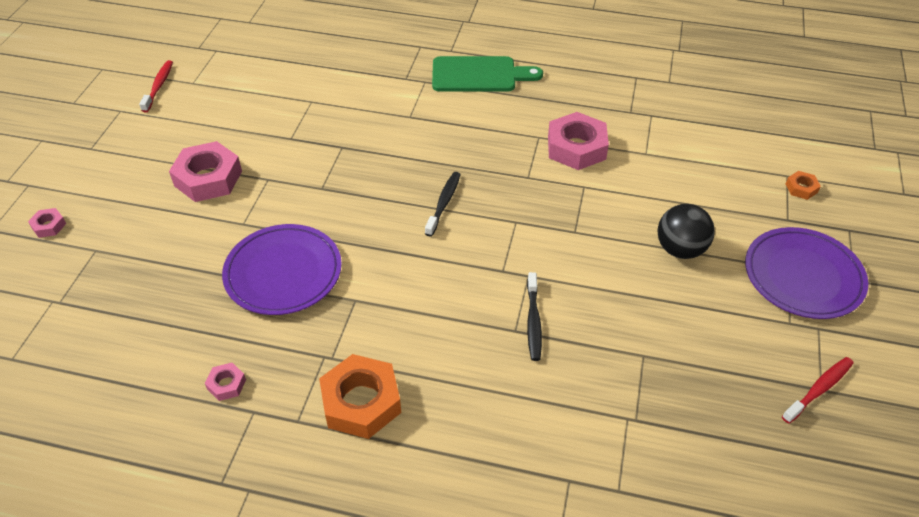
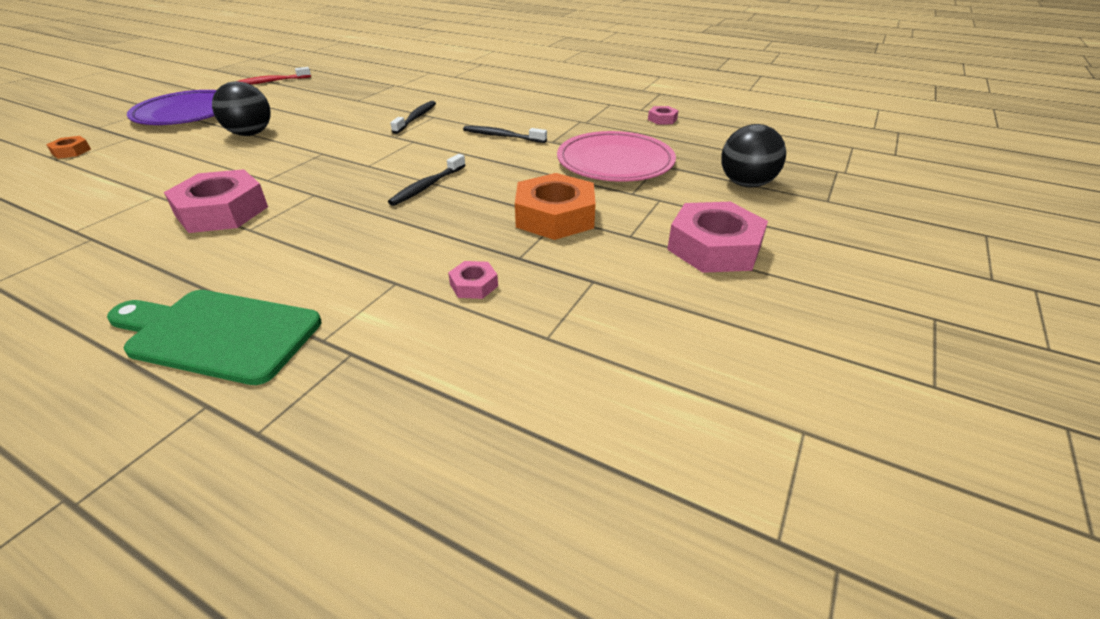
camera: 165 degrees left, 10 degrees down
pink nut [28,208,66,238] -> pink nut moved to [448,261,498,299]
red toothbrush [139,60,173,112] -> none
purple plate [222,224,342,315] -> pink plate [557,131,676,182]
orange nut [319,354,401,439] -> orange nut moved to [515,173,596,240]
none -> black toothbrush [463,126,547,143]
none -> black ball [721,124,786,187]

